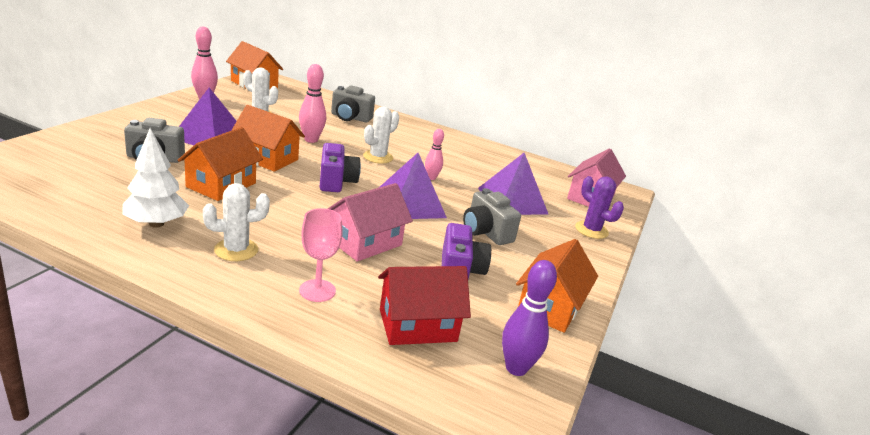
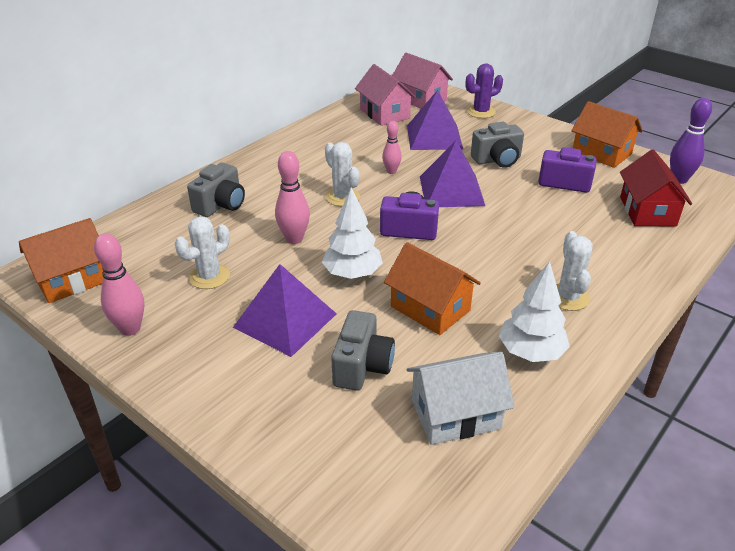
camera: 70 degrees left, 10 degrees up
orange house [231,105,305,172] -> white tree [322,188,383,279]
pink goblet [299,208,343,302] -> none
pink house [327,183,413,262] -> pink house moved to [355,64,416,126]
none -> white house [407,352,515,445]

